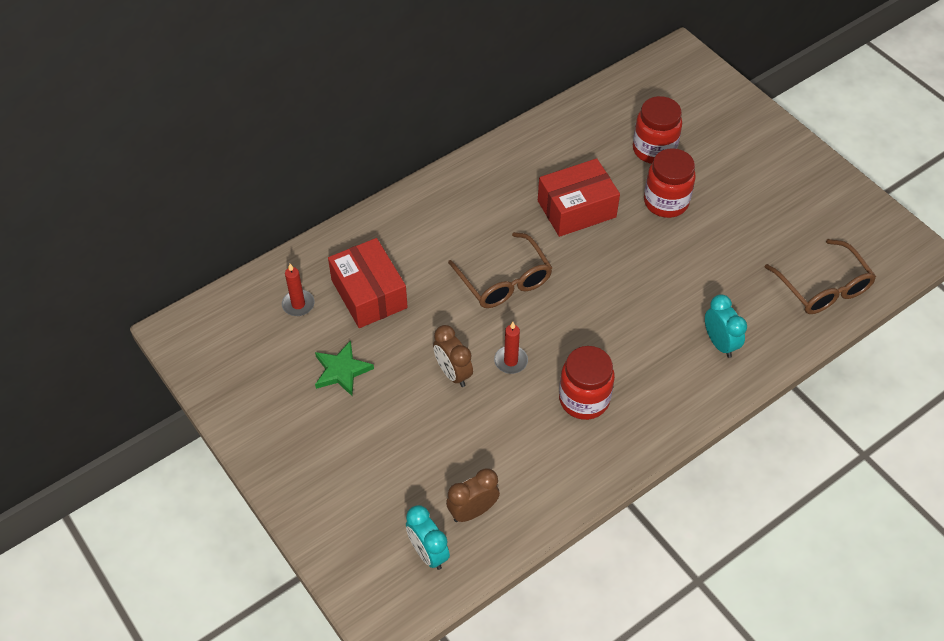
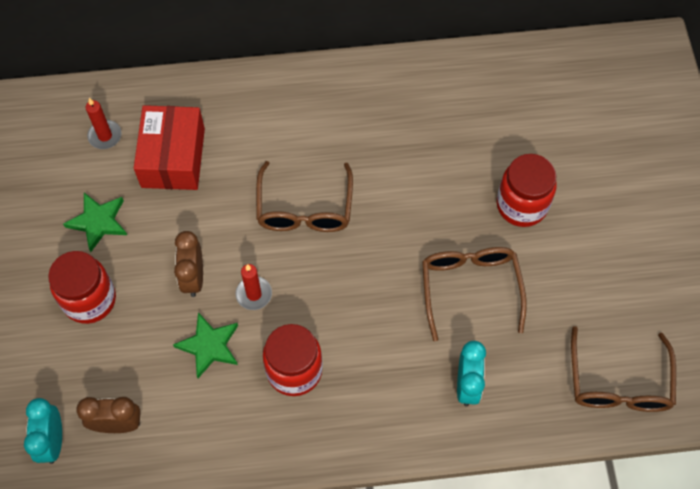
camera: 30 degrees right, 10 degrees up
red box [538,158,620,237] -> none
red jar [633,96,682,164] -> red jar moved to [48,251,116,324]
none -> green star [173,312,238,378]
none -> brown glasses [422,247,527,341]

